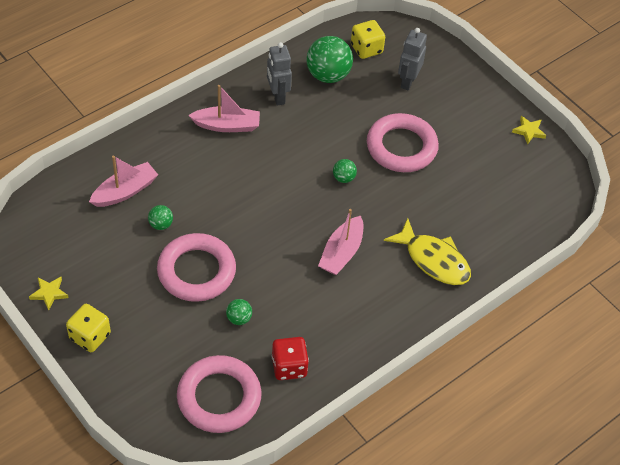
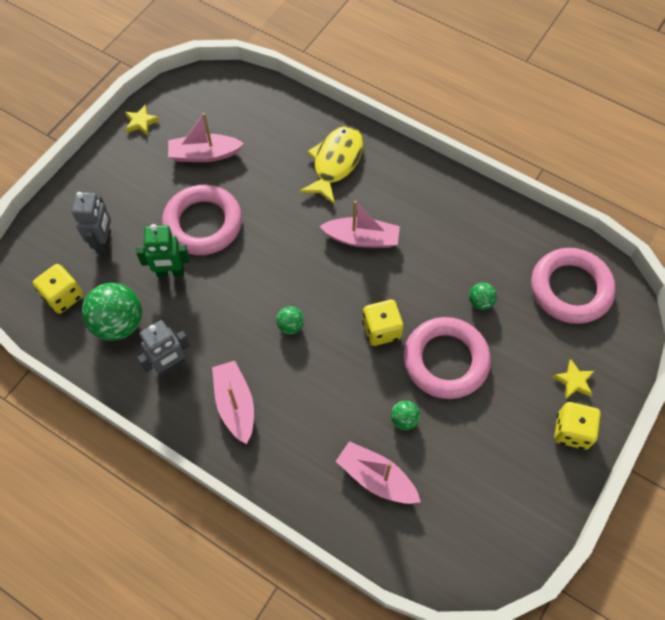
camera: 105 degrees left, 10 degrees up
yellow star [29,277,69,311] -> yellow star moved to [553,359,594,399]
red dice [272,337,309,380] -> none
green ball [333,159,357,183] -> green ball moved to [276,306,304,334]
grey robot [398,28,427,90] -> grey robot turned 90 degrees counterclockwise [71,192,111,254]
none -> green robot [136,224,190,278]
none -> pink boat [168,113,244,162]
none -> yellow dice [362,300,403,346]

